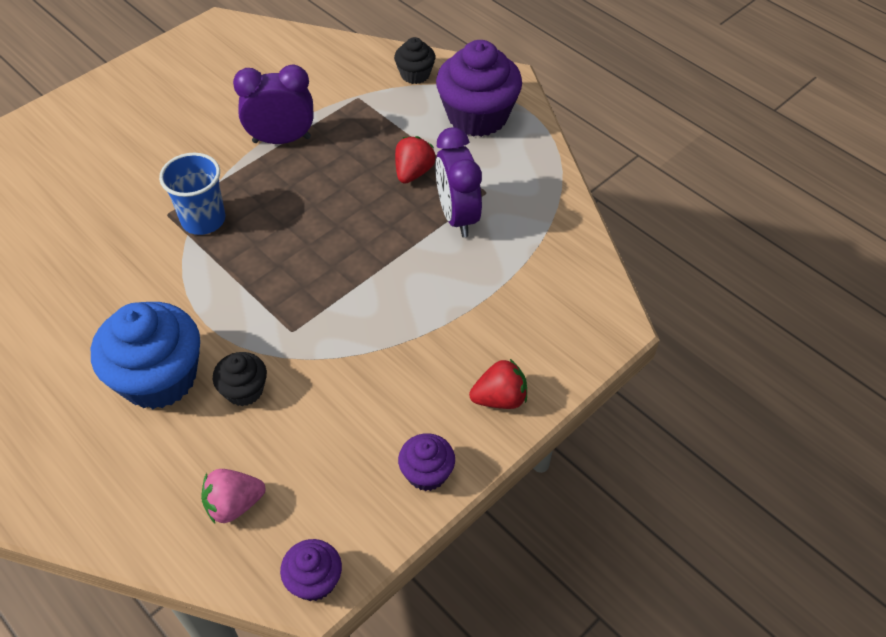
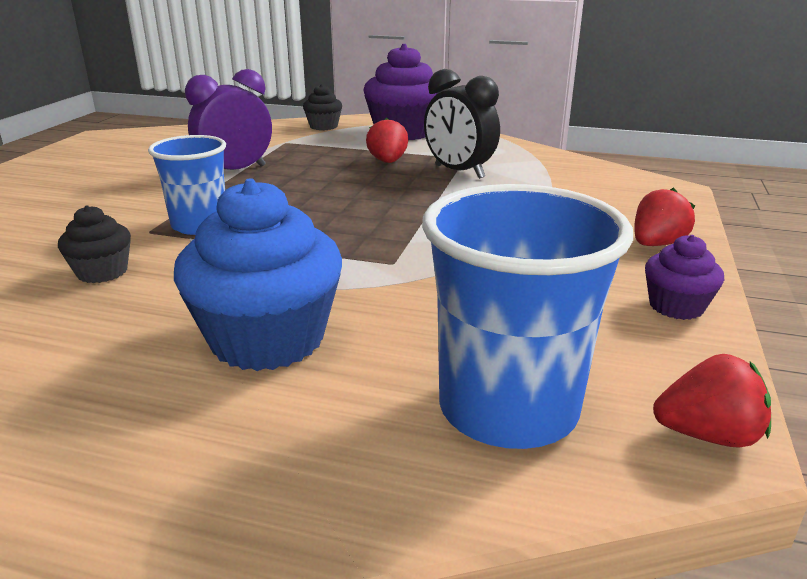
camera: 30 degrees left, 25 degrees down
pink strawberry [201,469,265,523] -> blue cup [422,184,633,449]
black cupcake [213,352,267,406] -> black cupcake moved to [58,205,131,283]
purple cupcake [280,539,342,601] -> red strawberry [653,354,771,448]
purple clock [435,127,482,237] -> black clock [424,69,500,179]

